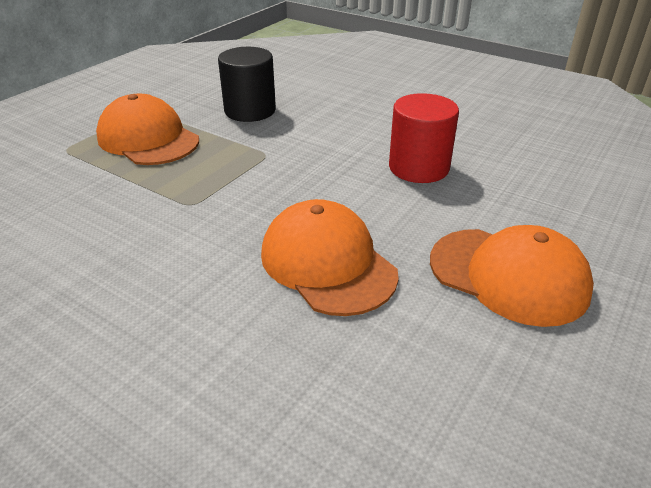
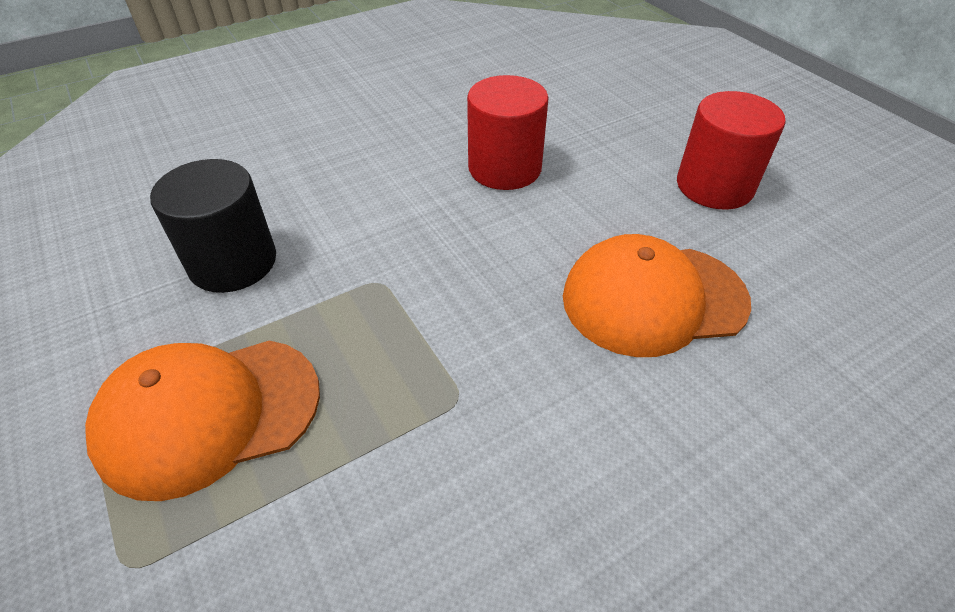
camera: 65 degrees left, 10 degrees up
orange cap [430,225,594,327] -> red cylinder [677,91,786,210]

